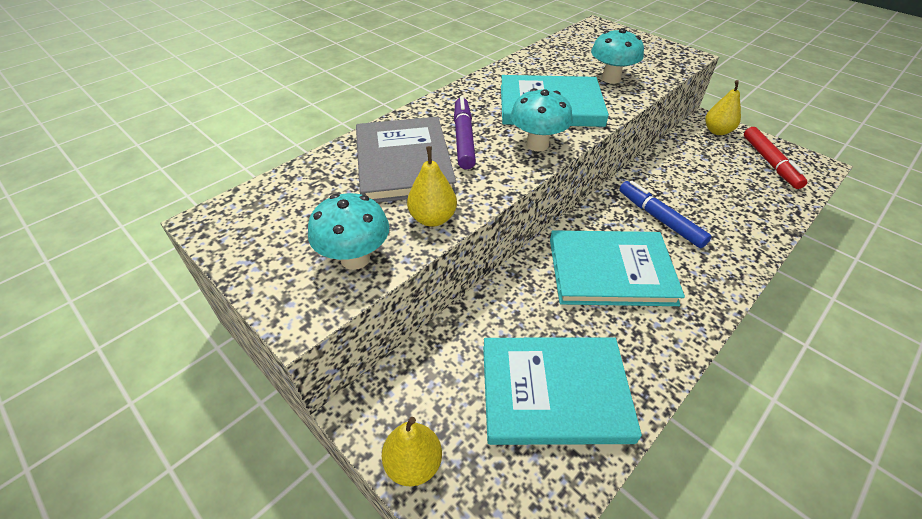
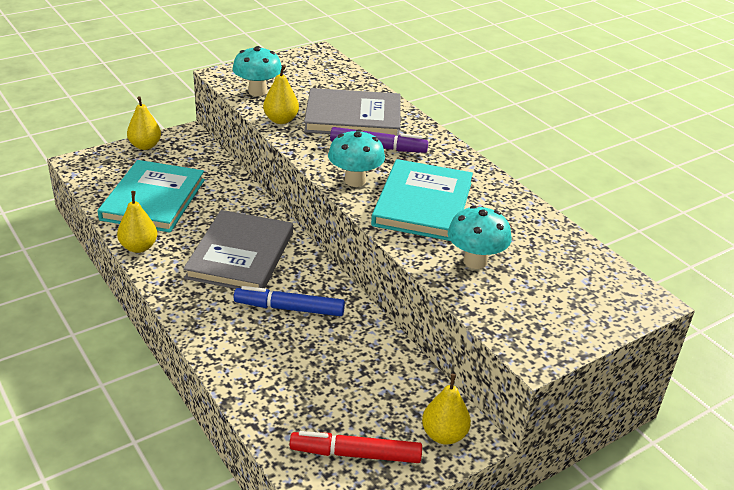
camera: 100 degrees right, 10 degrees down
turquoise book [550,230,685,306] -> grey book [183,210,293,289]
blue marker [619,181,711,248] -> blue marker turned 150 degrees counterclockwise [234,286,345,316]
none -> yellow pear [117,191,157,253]

